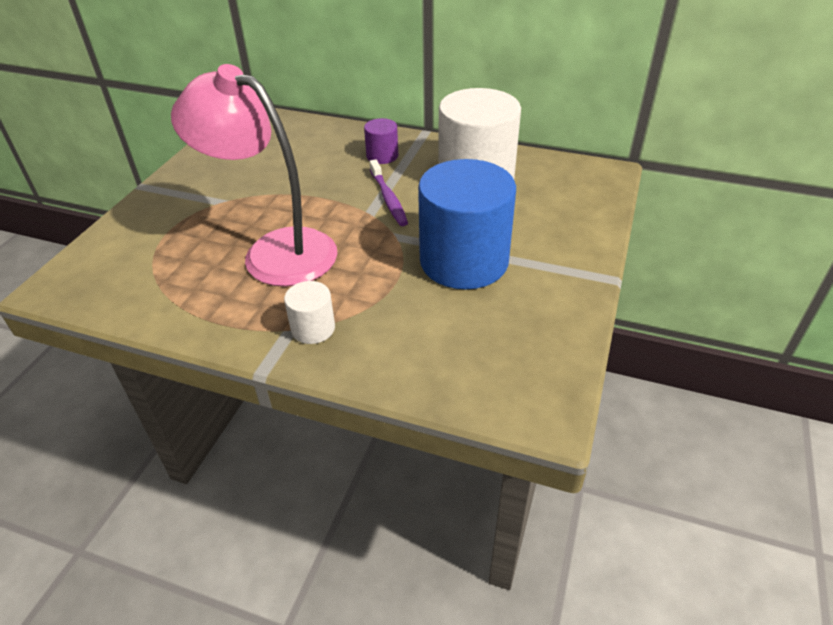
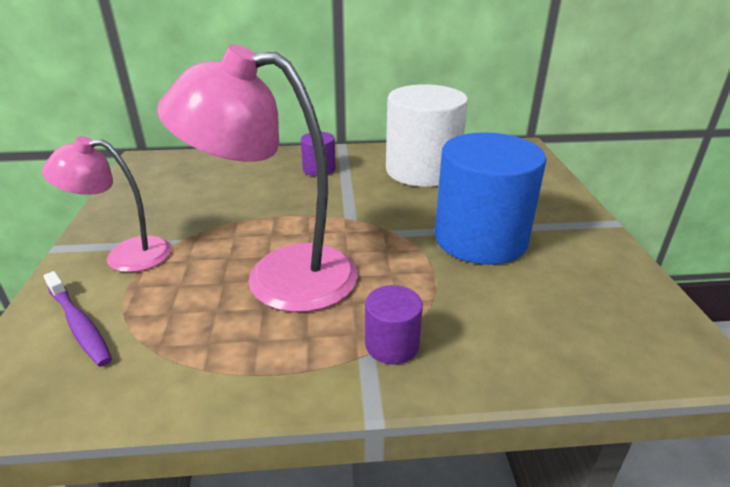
camera: 25 degrees left, 10 degrees down
white cylinder [284,281,335,344] -> purple cylinder [365,285,423,364]
purple toothbrush [370,160,408,226] -> purple toothbrush moved to [44,271,112,367]
none -> pink lamp [42,136,171,272]

